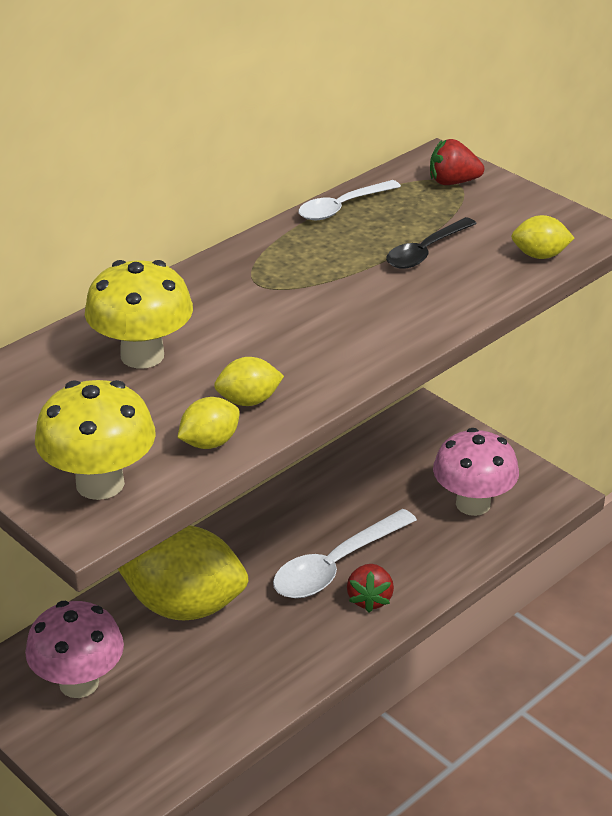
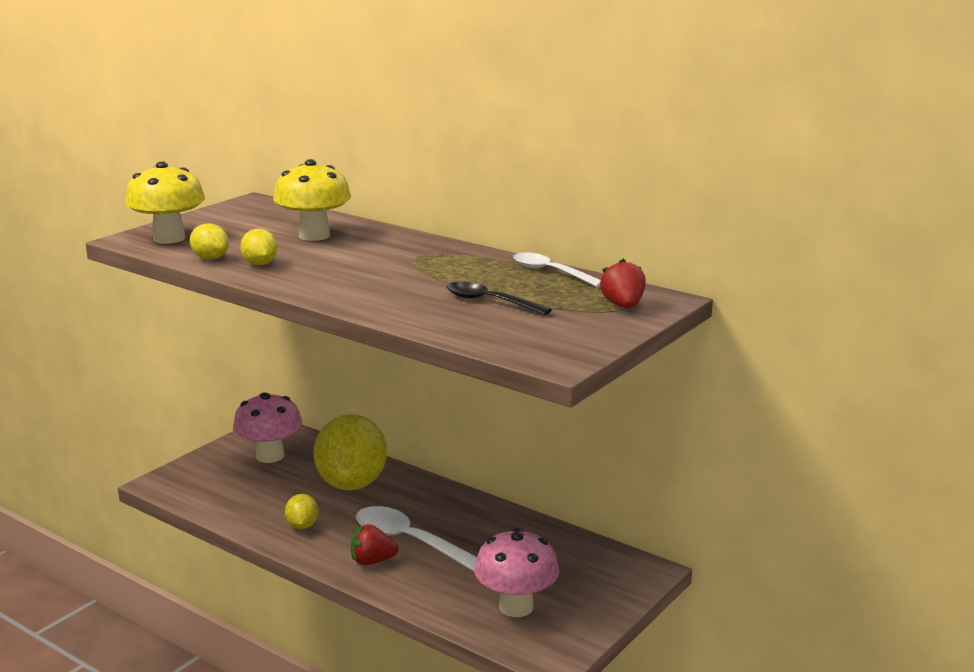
camera: 80 degrees right, 15 degrees down
yellow lemon [511,215,574,259] -> yellow lemon moved to [285,494,319,529]

